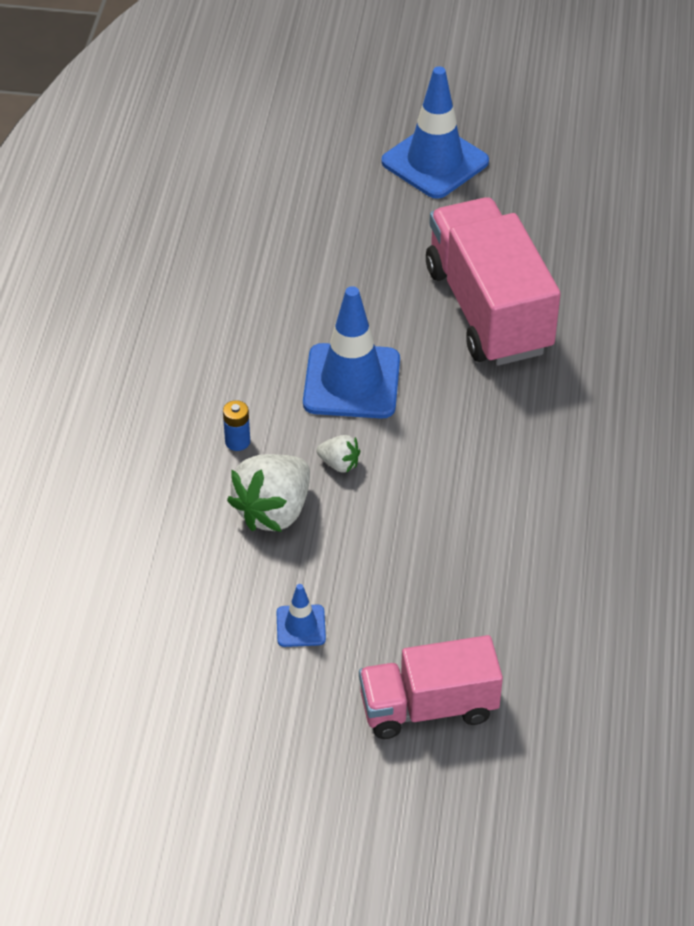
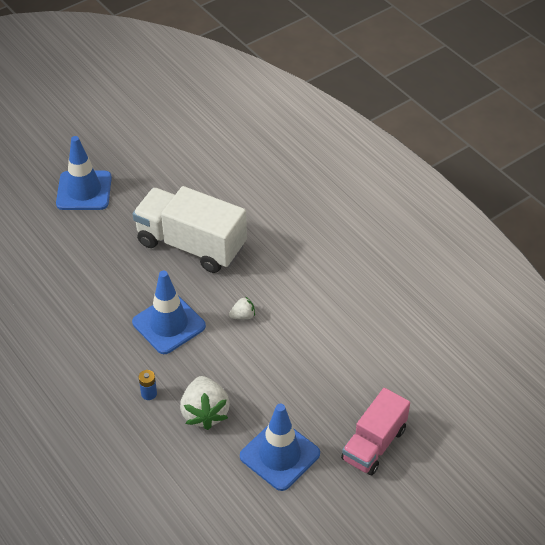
camera: 45 degrees left, 0 degrees up
blue traffic cone [277,584,326,647] -> blue traffic cone [240,404,320,491], size x2.12
white strawberry [316,435,360,472] -> white strawberry moved to [229,297,255,320]
pink truck [426,197,561,366] -> white truck [133,186,247,273]

